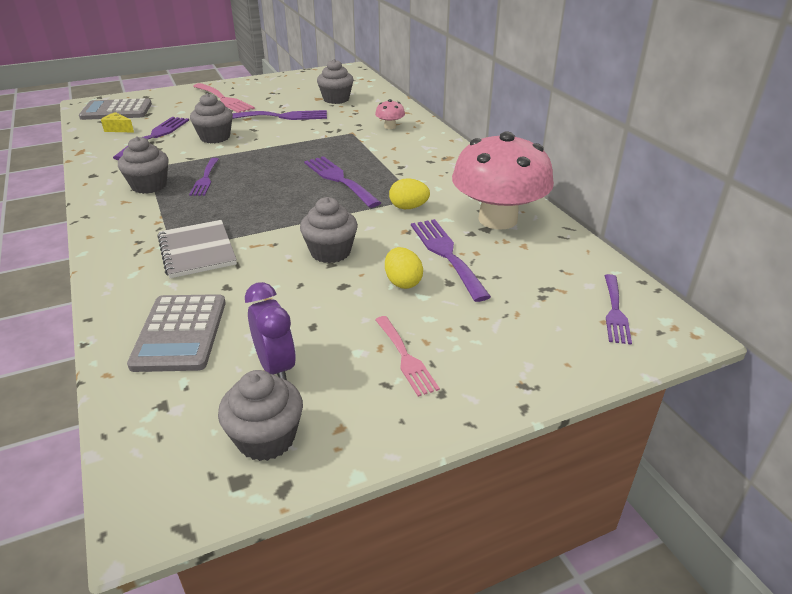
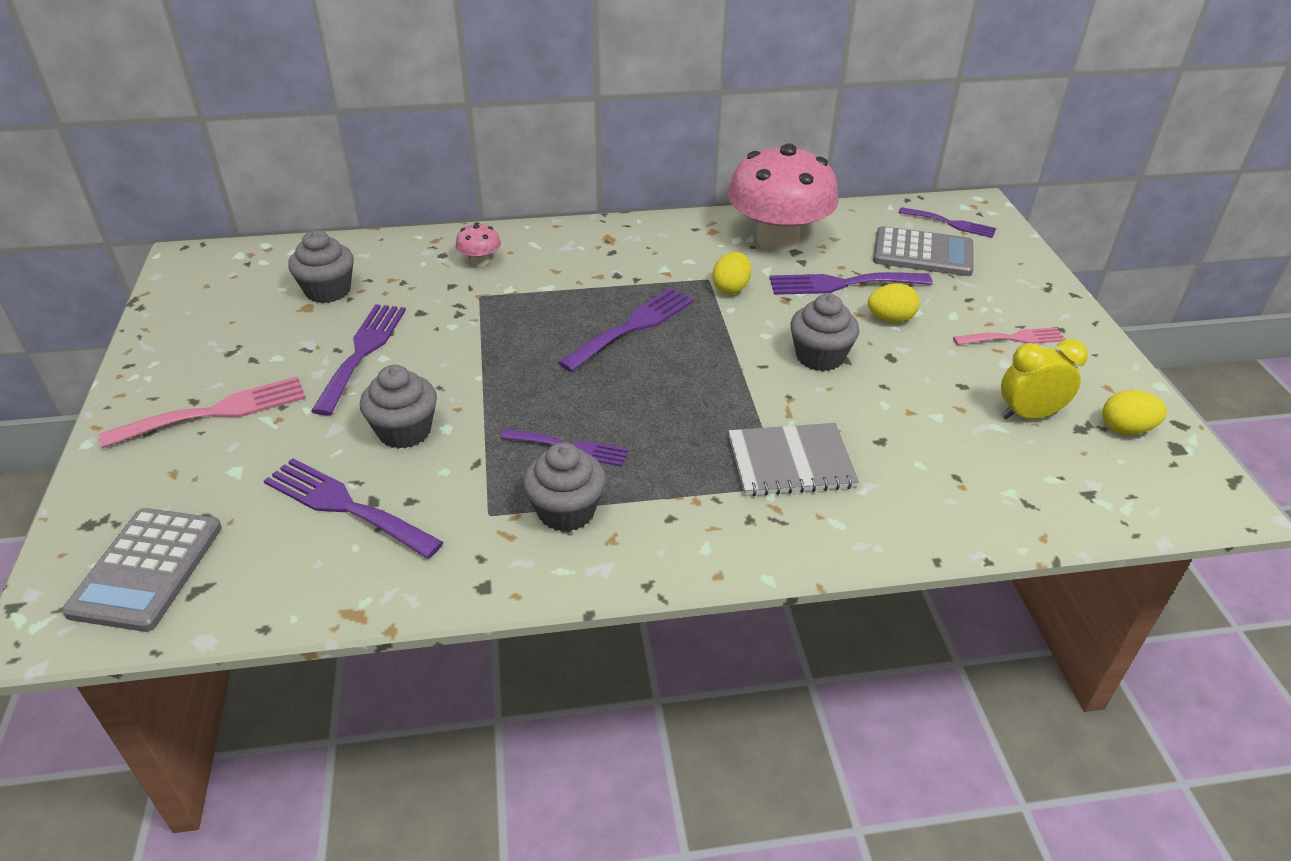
camera: 75 degrees left, 5 degrees up
yellow cheese [101,112,134,133] -> none
grey calculator [127,294,226,372] -> grey calculator moved to [873,226,974,276]
grey cupcake [218,370,303,461] -> yellow egg [1102,390,1167,435]
purple clock [245,282,296,380] -> yellow clock [1001,339,1088,419]
purple fork [304,156,381,208] -> purple fork turned 150 degrees clockwise [558,288,694,372]

